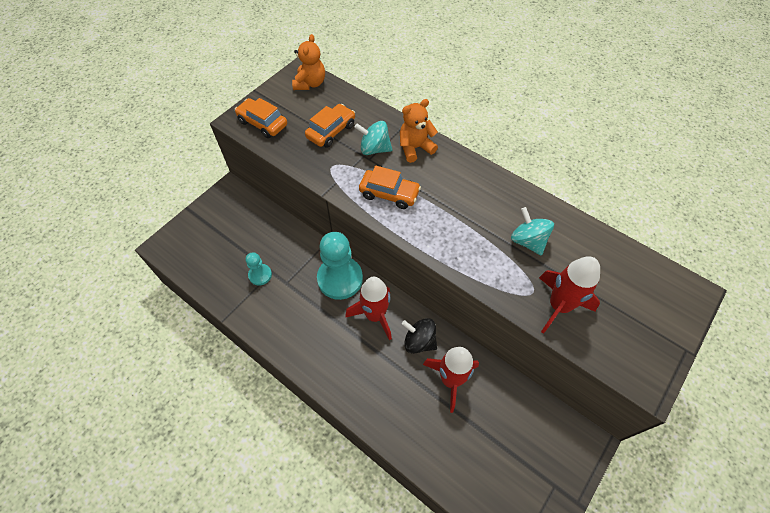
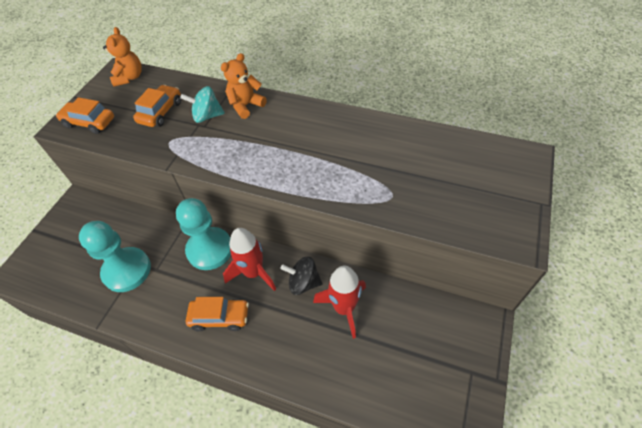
camera: 15 degrees left, 5 degrees down
turquoise pawn [246,252,272,286] -> turquoise pawn [79,221,151,292], size x1.96
orange car [359,166,421,209] -> orange car moved to [186,297,249,331]
turquoise spinning top [511,207,554,256] -> none
red rocket [539,256,600,334] -> none

